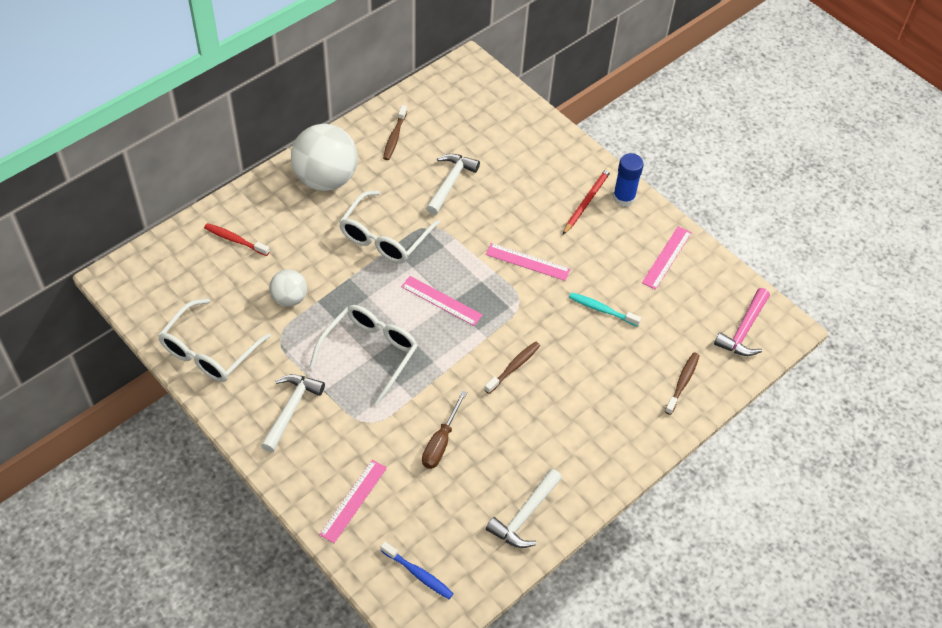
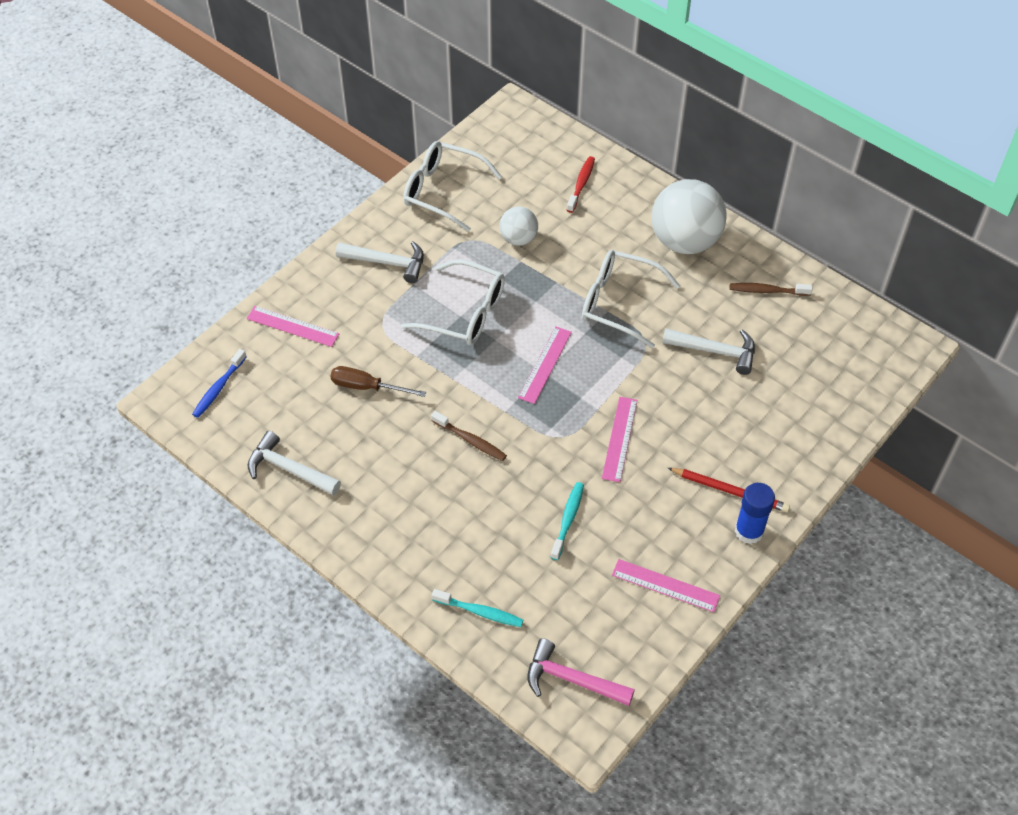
camera: 85 degrees right, 0 degrees up
brown toothbrush [665,353,700,415] -> turquoise toothbrush [432,589,523,627]

